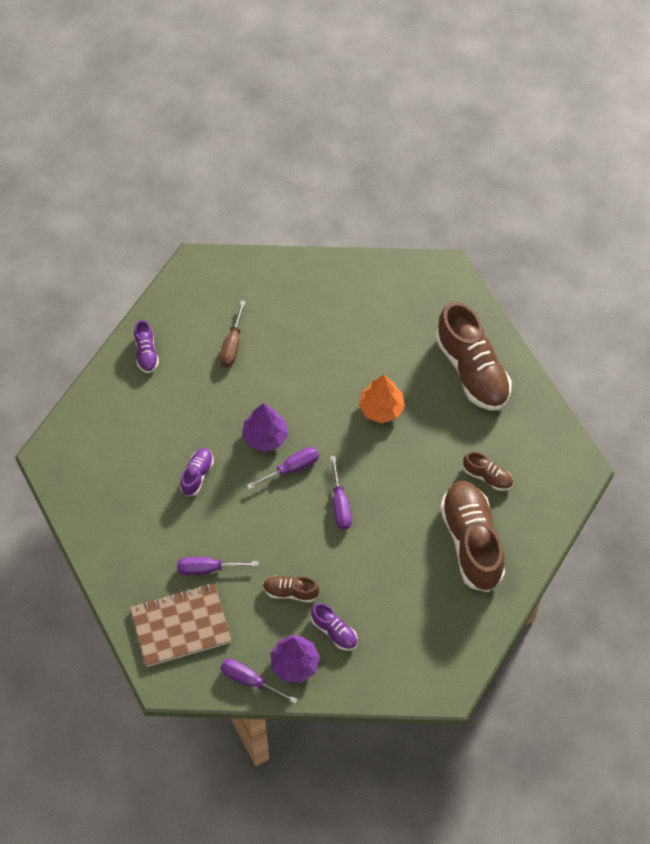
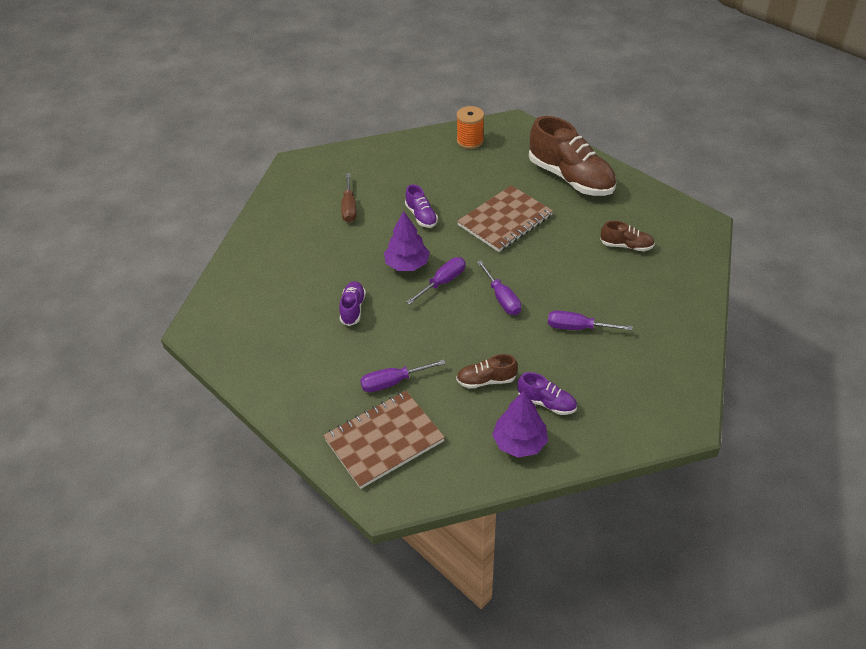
camera: 15 degrees left, 15 degrees down
purple shoe [134,320,159,373] -> purple shoe moved to [405,184,438,228]
purple screwdriver [221,659,298,704] -> purple screwdriver moved to [548,310,633,330]
orange tree [359,374,405,423] -> brown notebook [457,185,553,252]
brown shoe [440,481,505,592] -> none
none -> orange spool [456,106,484,149]

